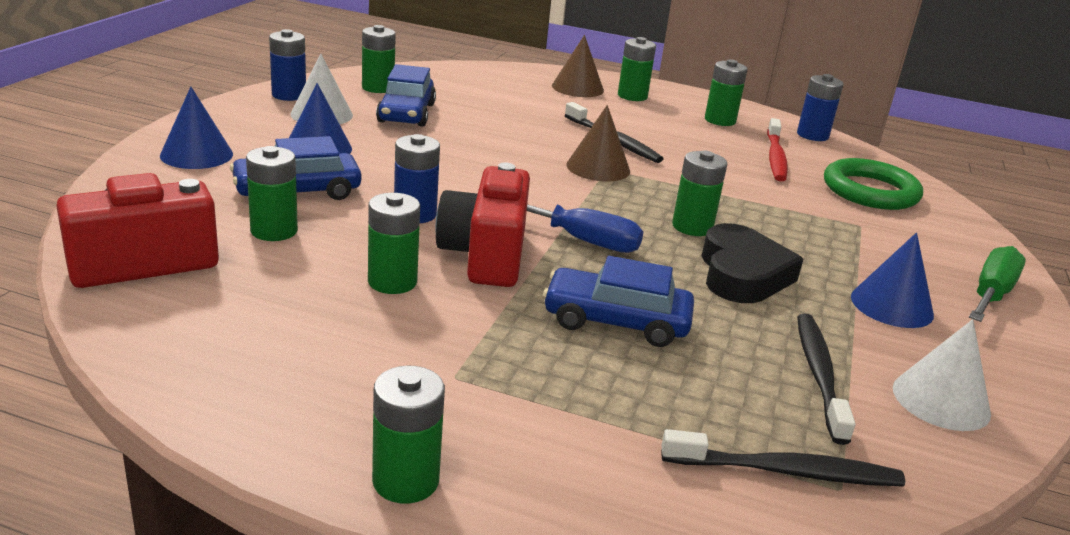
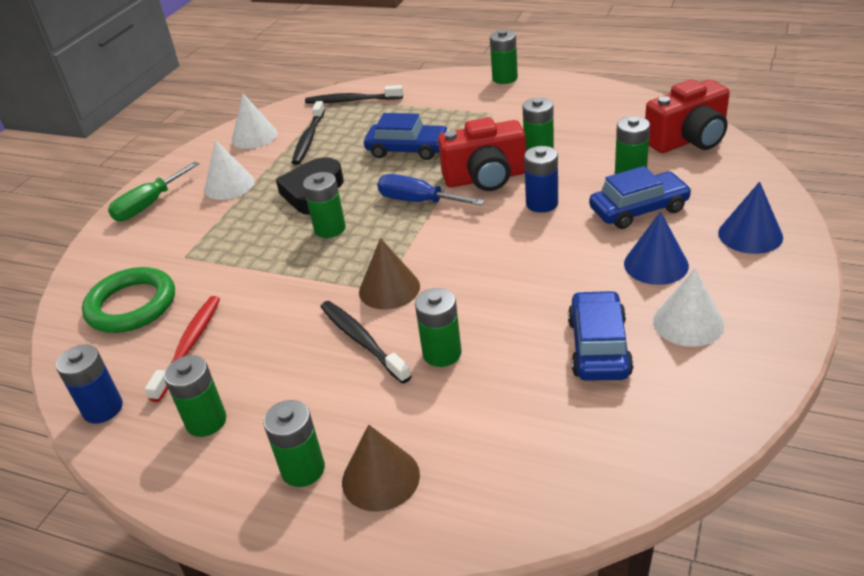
camera: 170 degrees left, 10 degrees up
blue battery [269,29,306,101] -> none
green battery [362,25,396,93] -> green battery moved to [415,288,462,367]
red camera [435,162,530,287] -> red camera turned 75 degrees clockwise [438,117,526,191]
blue cone [851,233,934,328] -> white cone [204,140,255,200]

